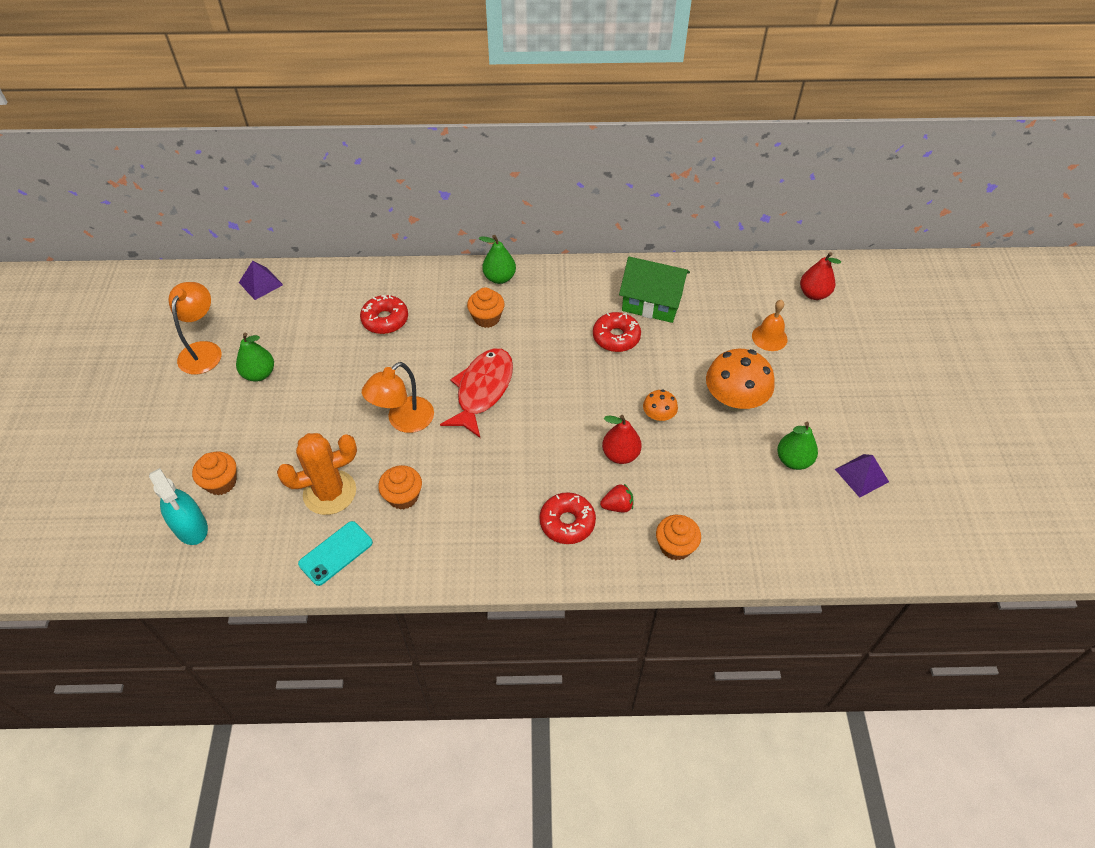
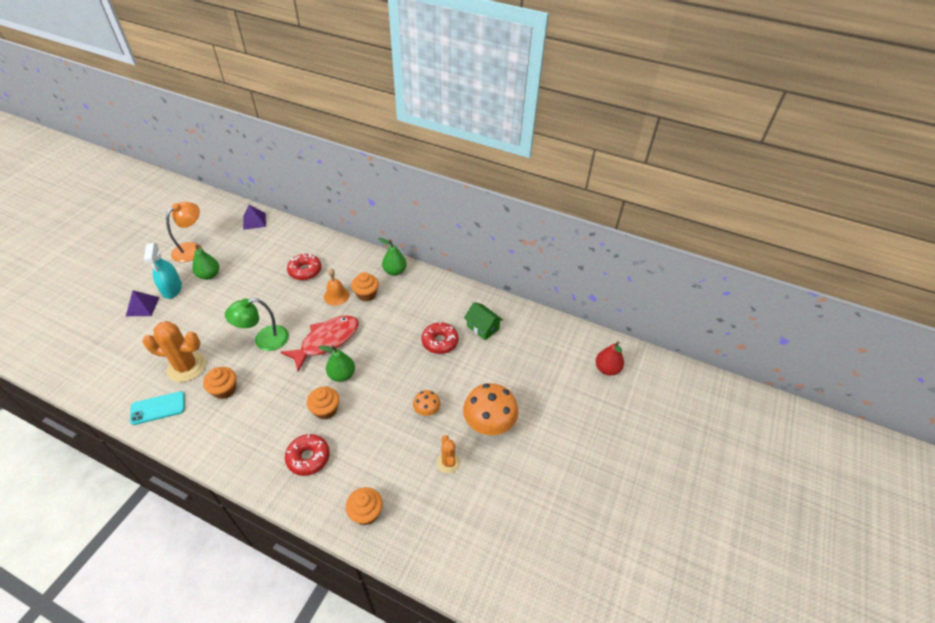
camera: 25 degrees right, 5 degrees down
turquoise spray bottle [149,468,208,545] -> turquoise spray bottle moved to [144,243,182,299]
orange cupcake [192,452,236,495] -> orange cupcake moved to [307,387,339,420]
orange lamp [362,362,434,433] -> green lamp [225,298,289,351]
red strawberry [600,484,633,512] -> none
red pear [602,415,642,464] -> none
green house [619,257,690,323] -> green house [464,302,503,340], size x0.65
orange bell [752,300,788,351] -> orange bell moved to [324,268,350,306]
green pear [777,422,818,470] -> green pear moved to [318,345,355,382]
purple pyramid [835,454,889,498] -> purple pyramid moved to [126,290,159,316]
none -> orange cactus [437,435,460,473]

